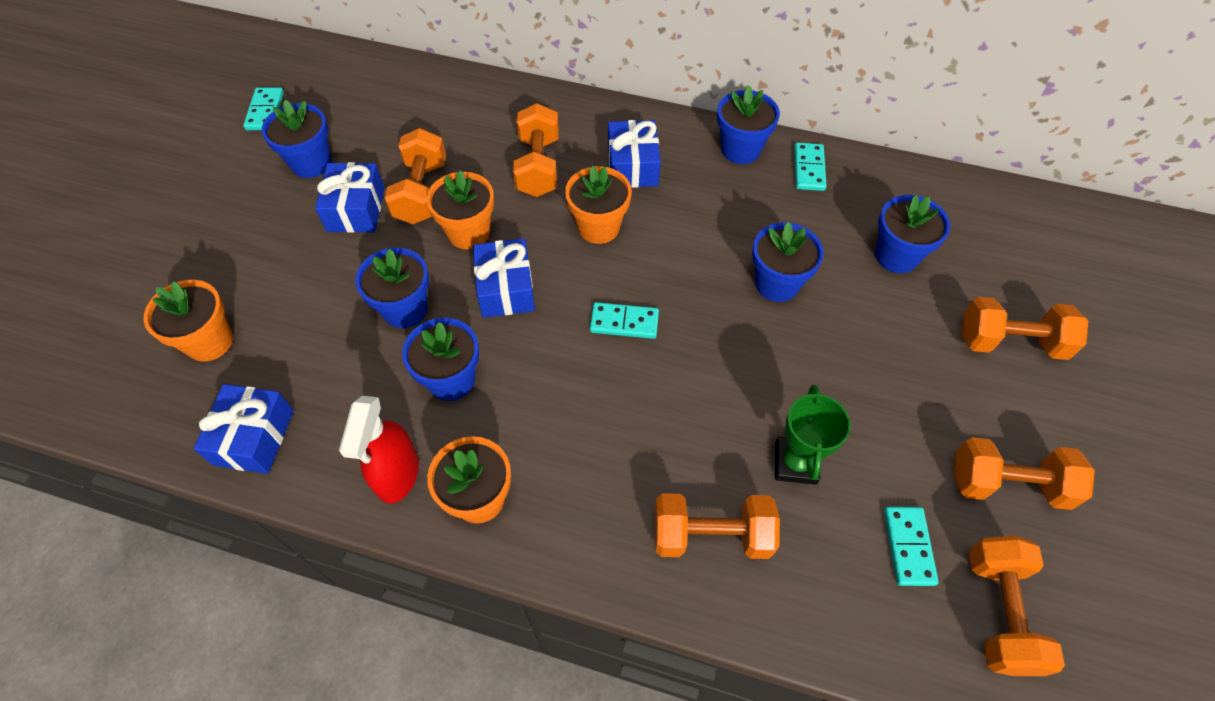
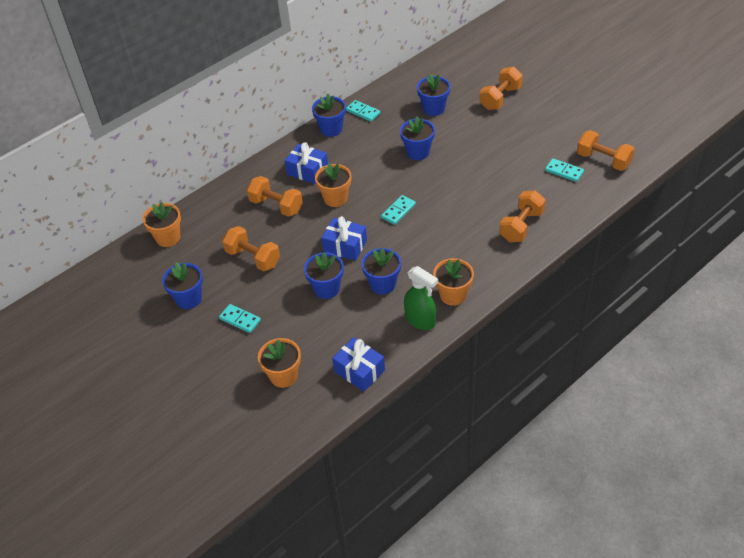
camera: 55 degrees left, 10 degrees down
turquoise domino [243,87,284,130] -> turquoise domino moved to [219,304,261,333]
blue gift [315,162,385,233] -> none
red spray bottle [339,396,419,504] -> green spray bottle [404,266,438,330]
orange flower pot [426,170,494,249] -> orange flower pot moved to [142,202,181,247]
green trophy [775,385,851,485] -> none
orange dumbbell [953,437,1095,510] -> none

